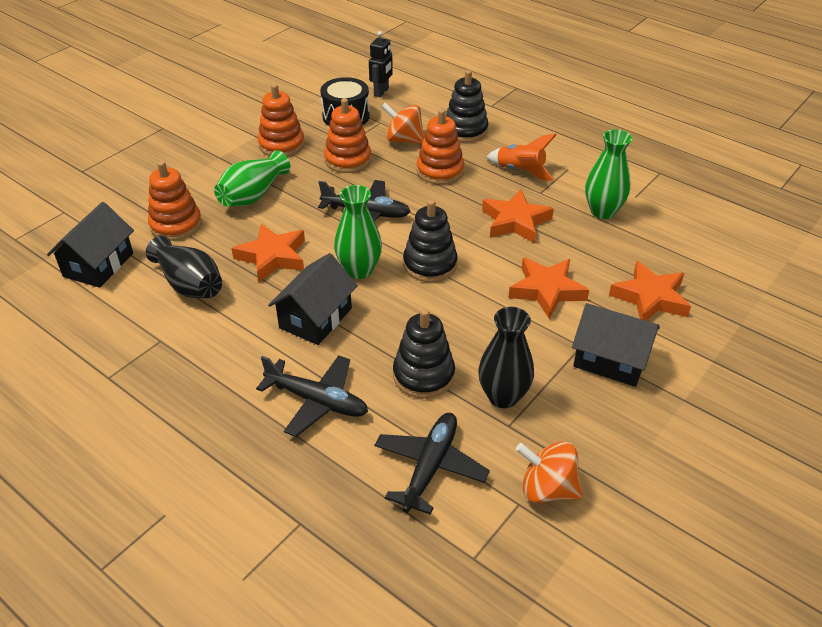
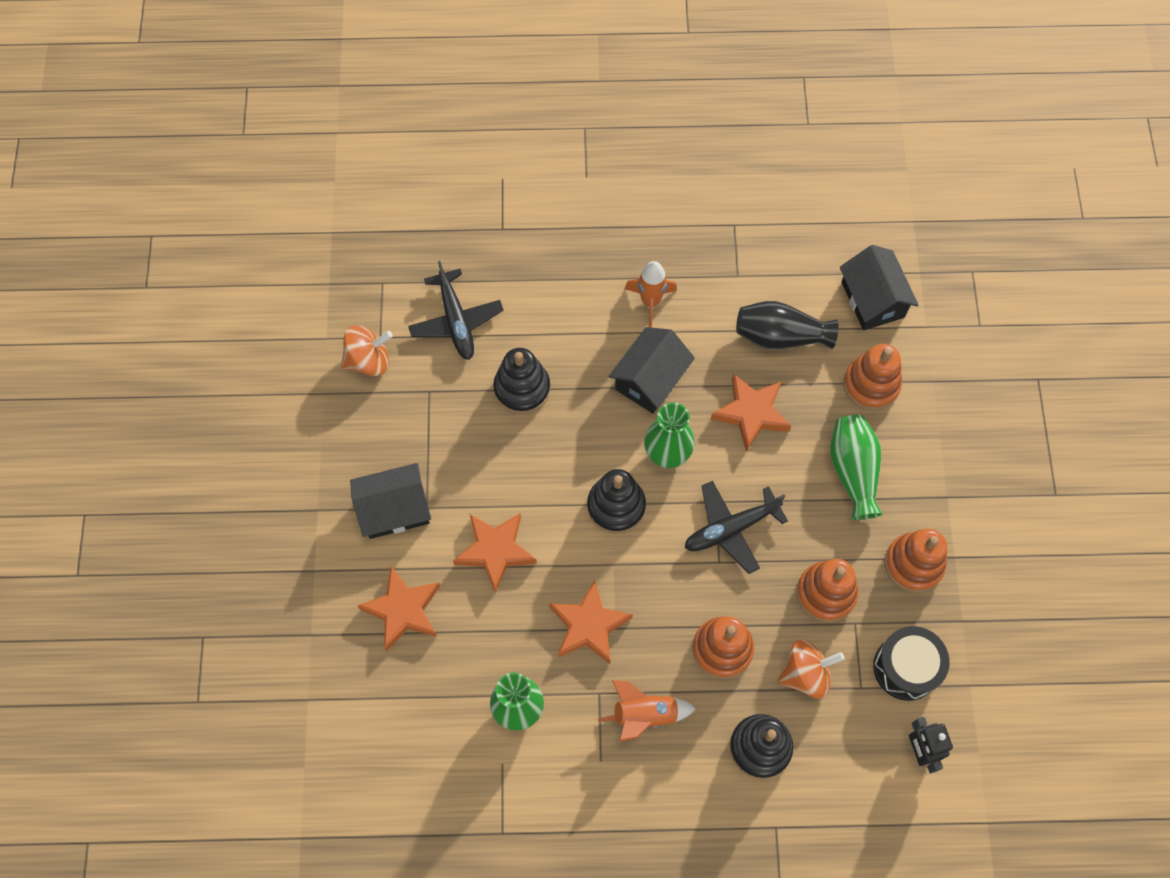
camera: 140 degrees right, 25 degrees up
black plane [256,355,368,437] -> none
black house [268,253,358,345] -> black house turned 45 degrees clockwise [609,327,695,414]
black vase [478,307,534,408] -> none
none -> orange rocket [625,261,677,328]

